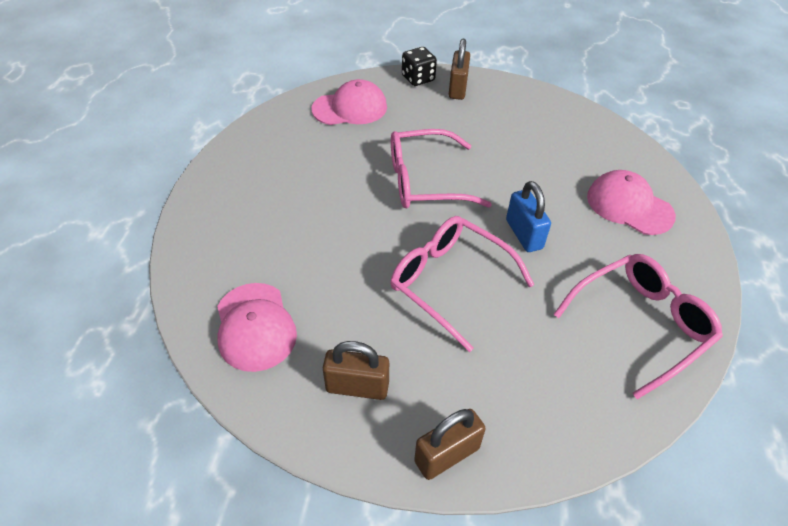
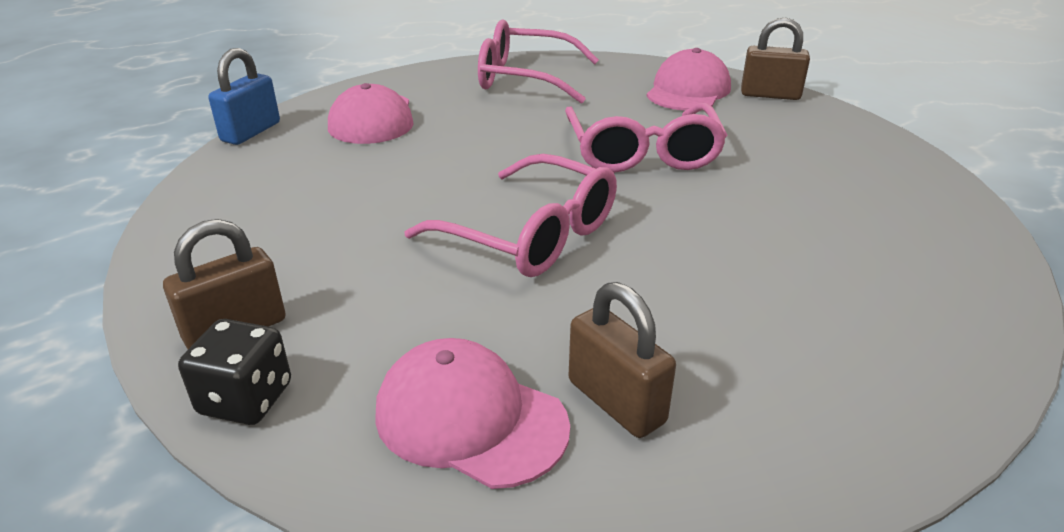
camera: 135 degrees left, 15 degrees down
pink cap [217,283,297,372] -> pink cap moved to [647,48,731,111]
brown padlock [323,341,389,400] -> brown padlock moved to [569,282,676,438]
blue padlock [506,181,551,252] -> blue padlock moved to [208,48,280,145]

